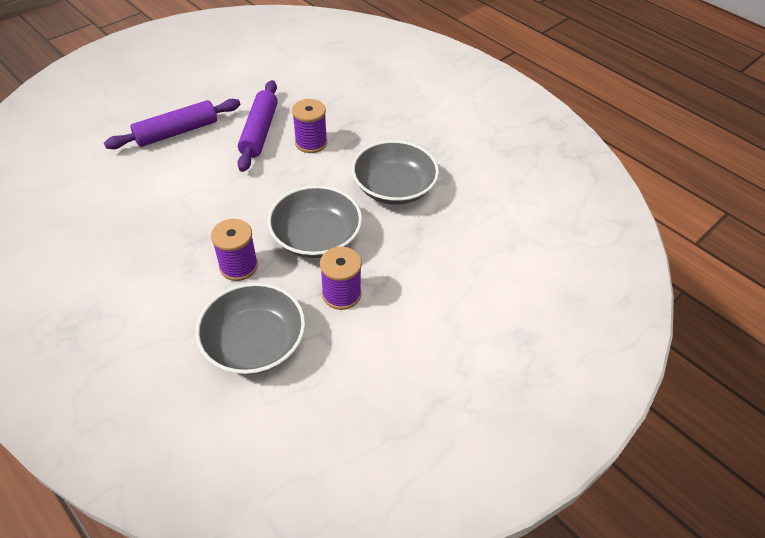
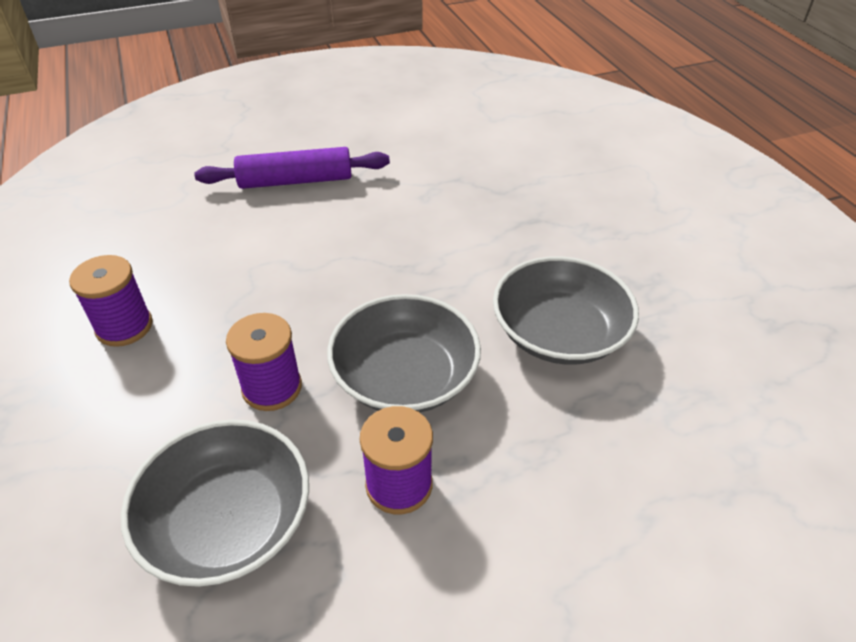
camera: 25 degrees right, 5 degrees down
purple rolling pin [237,80,278,172] -> none
purple spool [292,99,327,153] -> purple spool moved to [69,255,153,347]

